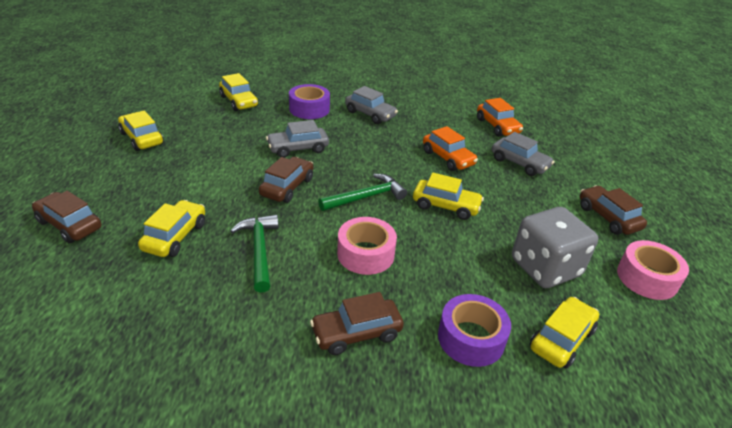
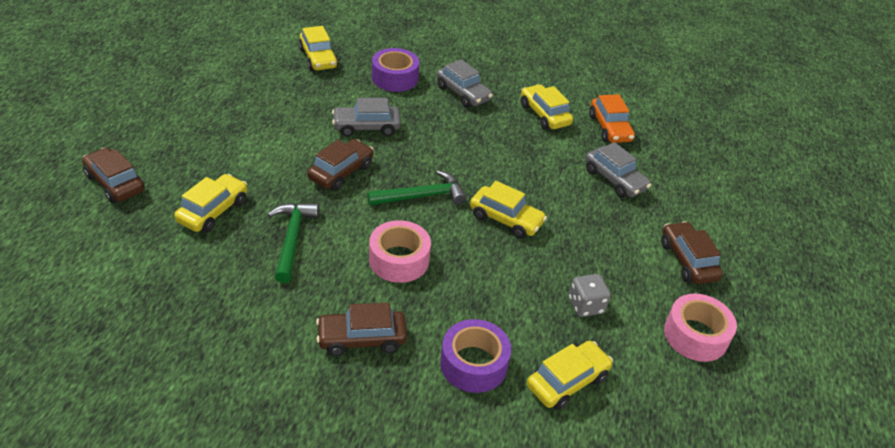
camera: 10 degrees right, 5 degrees up
yellow car [118,111,164,151] -> yellow car moved to [521,84,573,130]
orange car [423,126,478,171] -> none
grey dice [512,207,598,288] -> grey dice [569,274,611,317], size x0.52

